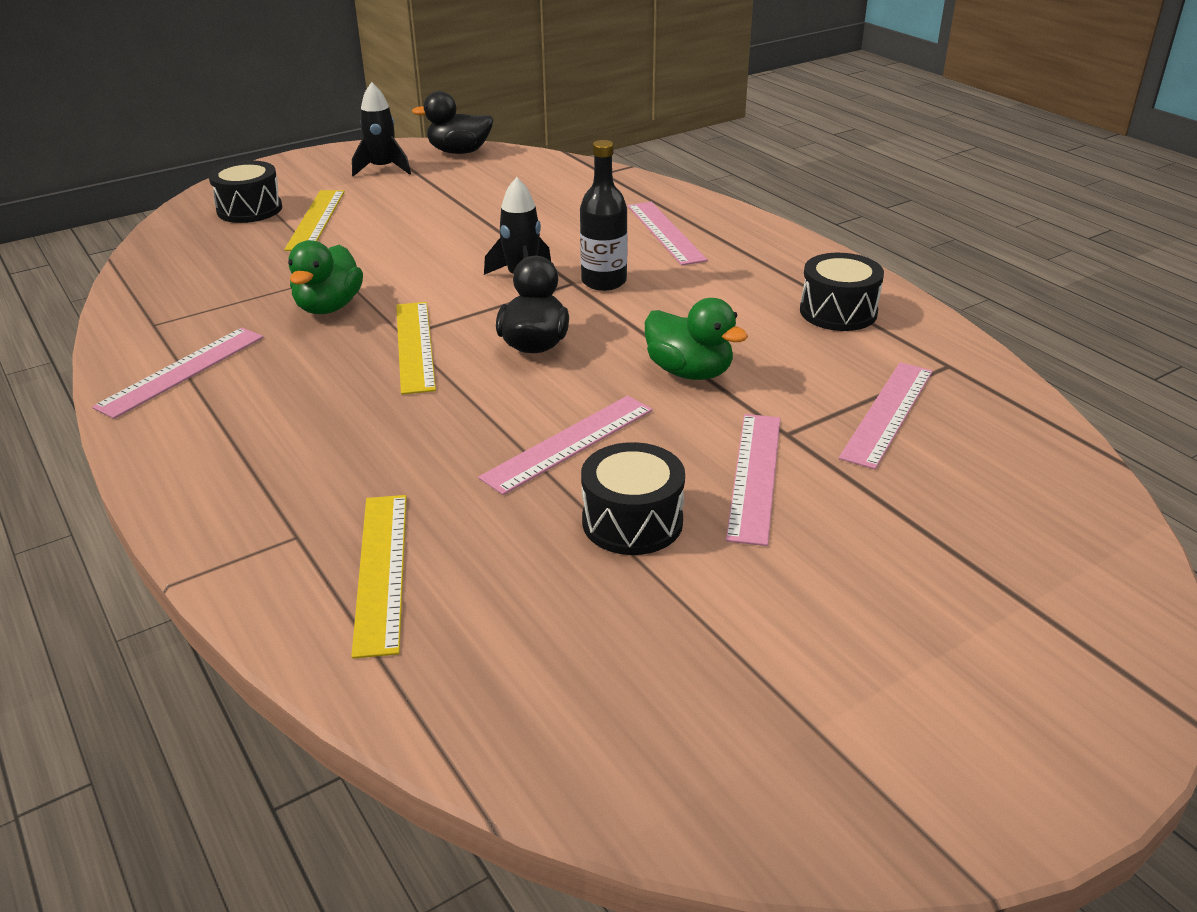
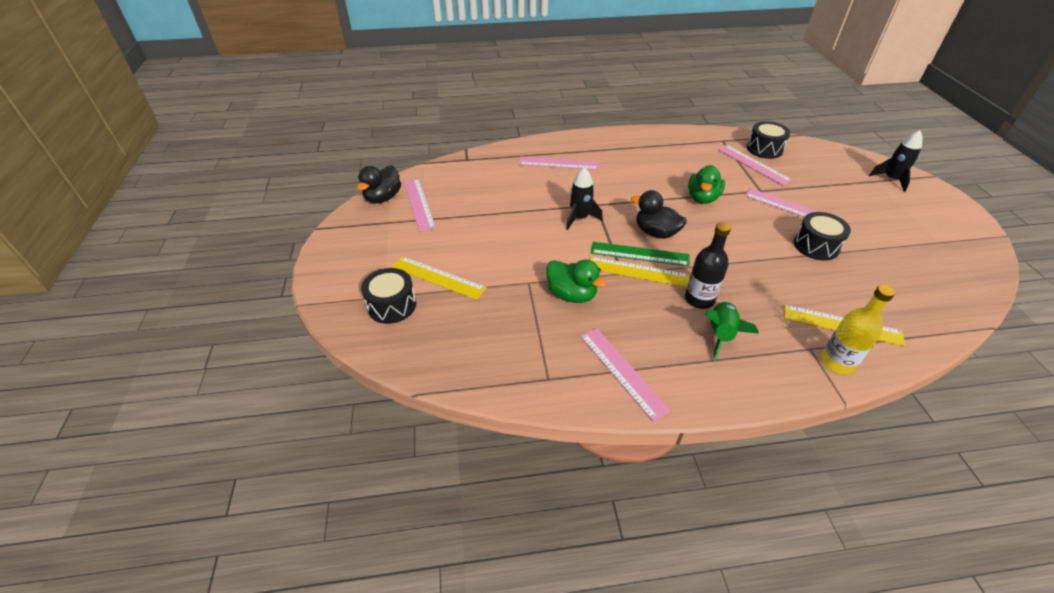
camera: 65 degrees left, 10 degrees up
black rocket [352,82,411,177] -> black rocket moved to [869,130,923,192]
pink ruler [478,396,653,495] -> pink ruler moved to [404,178,436,232]
black bottle [580,140,628,291] -> black bottle moved to [685,222,731,309]
green duck [645,298,748,380] -> green duck turned 135 degrees clockwise [688,165,725,204]
black drum [800,253,884,331] -> black drum moved to [747,121,790,159]
none -> green ruler [591,242,690,266]
none -> green rocket [705,301,759,361]
none -> yellow bottle [821,285,895,375]

